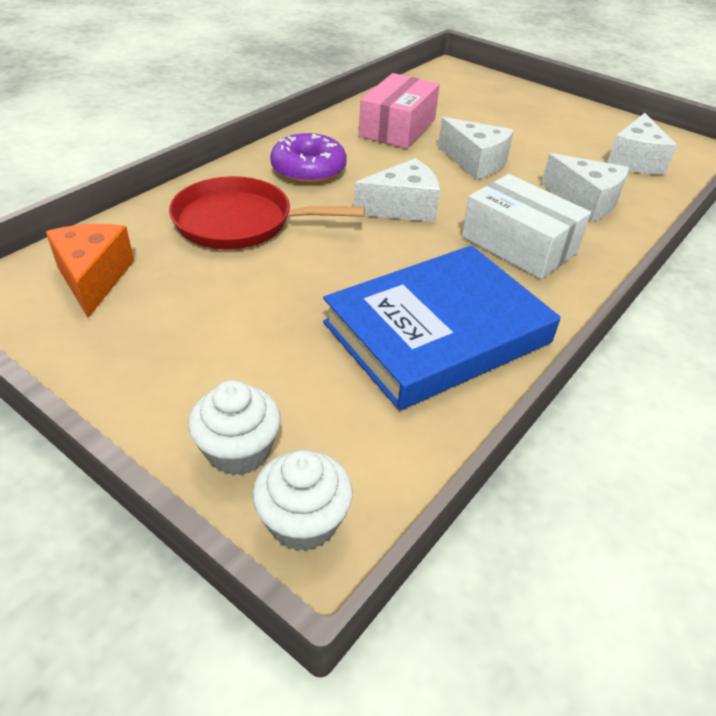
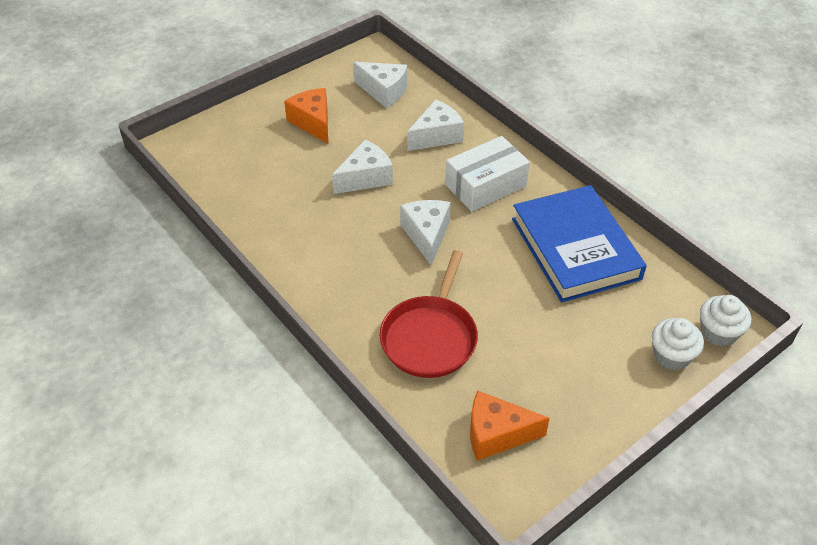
camera: 75 degrees left, 5 degrees up
purple donut [270,133,347,184] -> none
pink box [359,73,440,149] -> none
none -> orange cheese [284,88,328,143]

